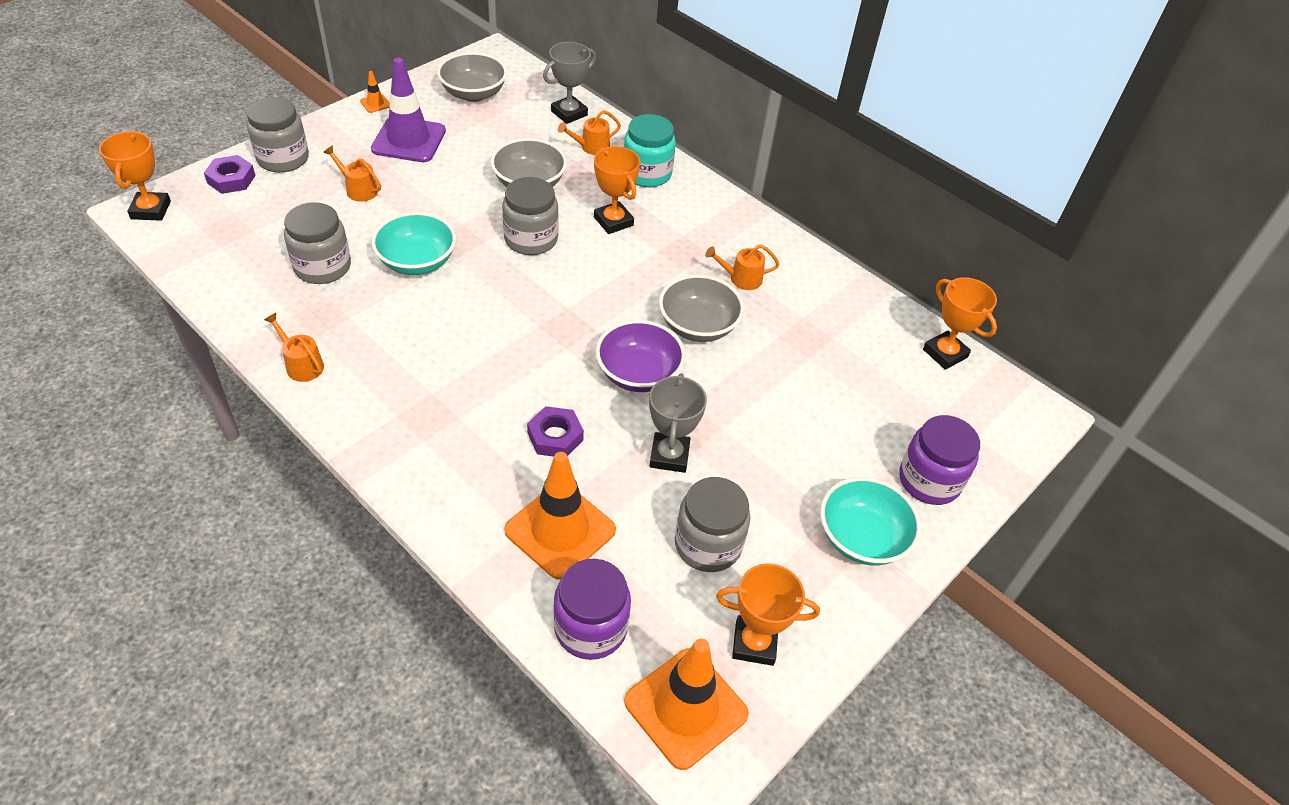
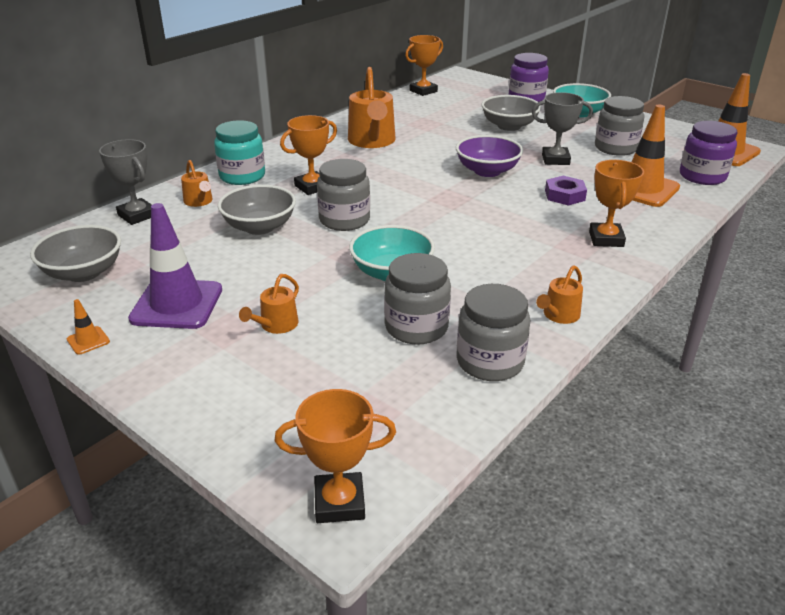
camera: 90 degrees left, 15 degrees down
purple nut [204,155,256,194] -> none
grey jar [247,97,309,173] -> grey jar moved to [457,284,530,381]
grey bowl [659,275,744,342] -> grey bowl moved to [481,95,541,131]
orange watering can [705,245,779,290] -> orange watering can [348,67,396,148], size x1.98
orange trophy [716,563,820,666] -> orange trophy moved to [589,160,644,247]

